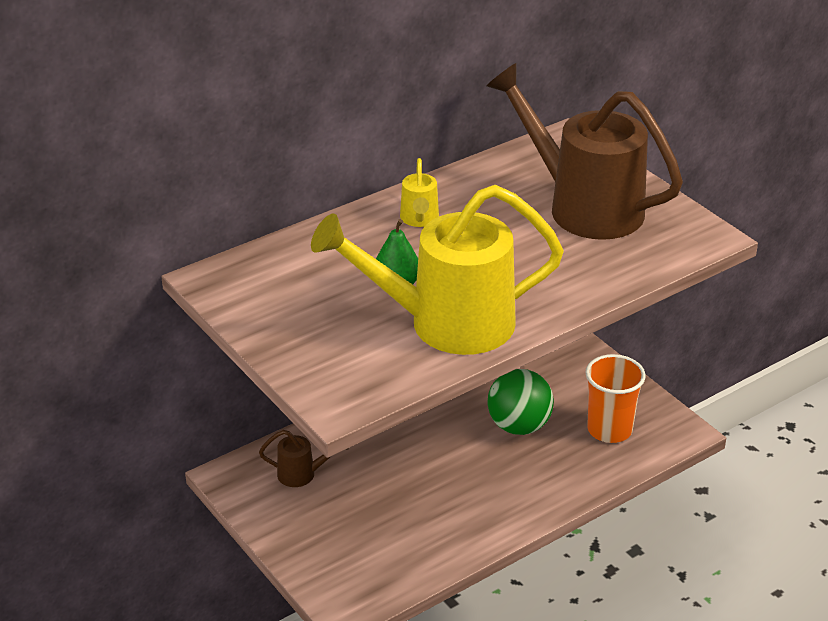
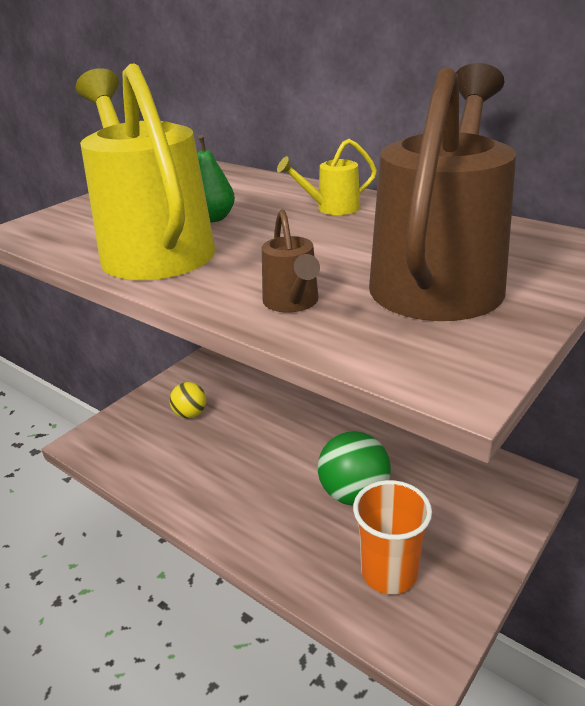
camera: 75 degrees right, 5 degrees down
brown watering can [259,430,349,487] -> brown watering can moved to [262,209,320,312]
none -> yellow ball [170,382,206,418]

